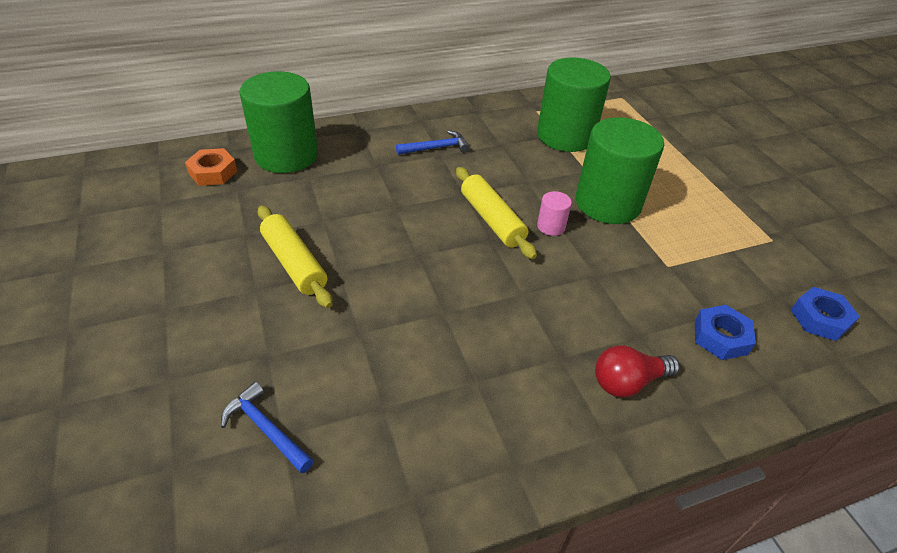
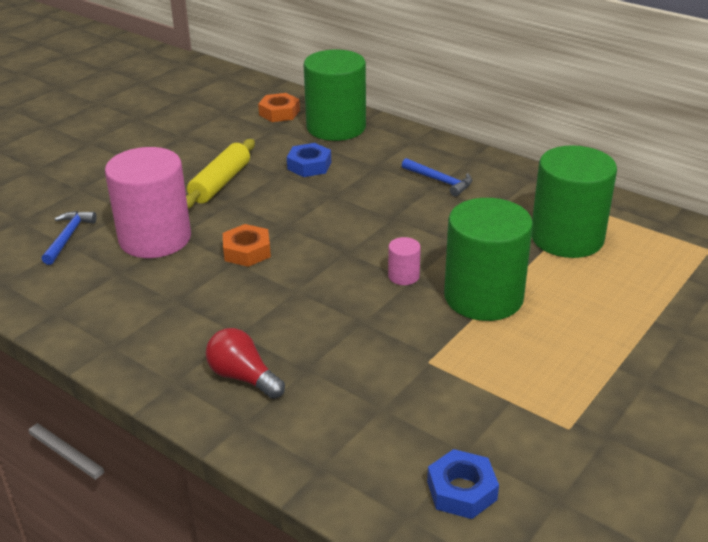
camera: 60 degrees right, 10 degrees down
yellow rolling pin [456,167,537,259] -> none
blue nut [695,305,756,360] -> blue nut moved to [287,143,331,177]
none -> pink cylinder [105,147,191,258]
none -> orange nut [223,224,271,267]

